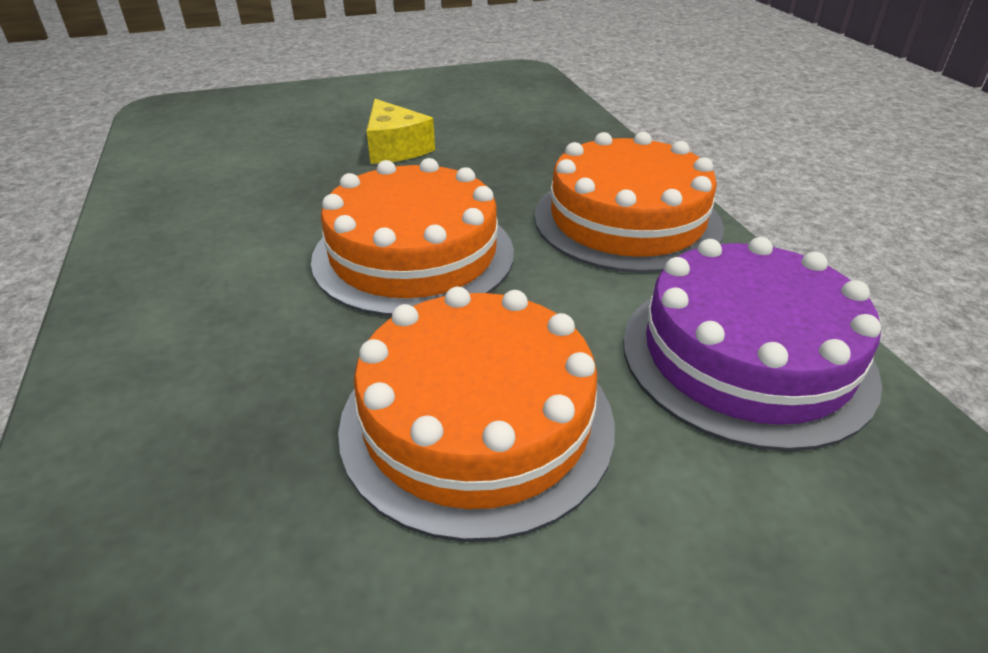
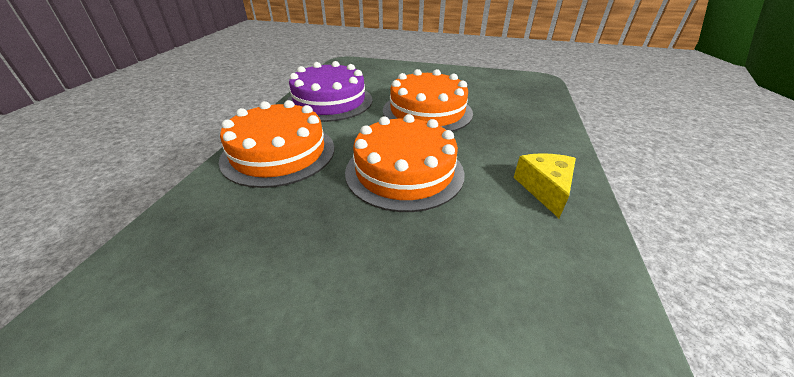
camera: 150 degrees left, 0 degrees up
yellow cheese [367,99,435,164] -> yellow cheese moved to [513,153,576,218]

